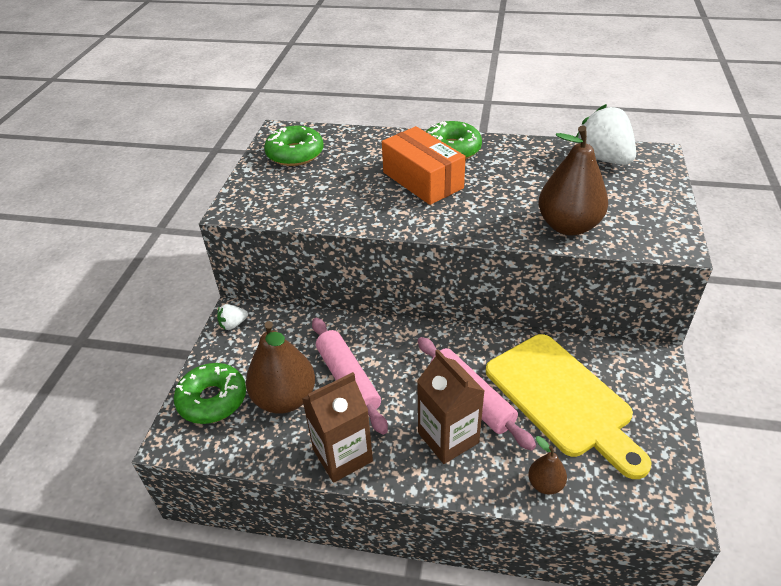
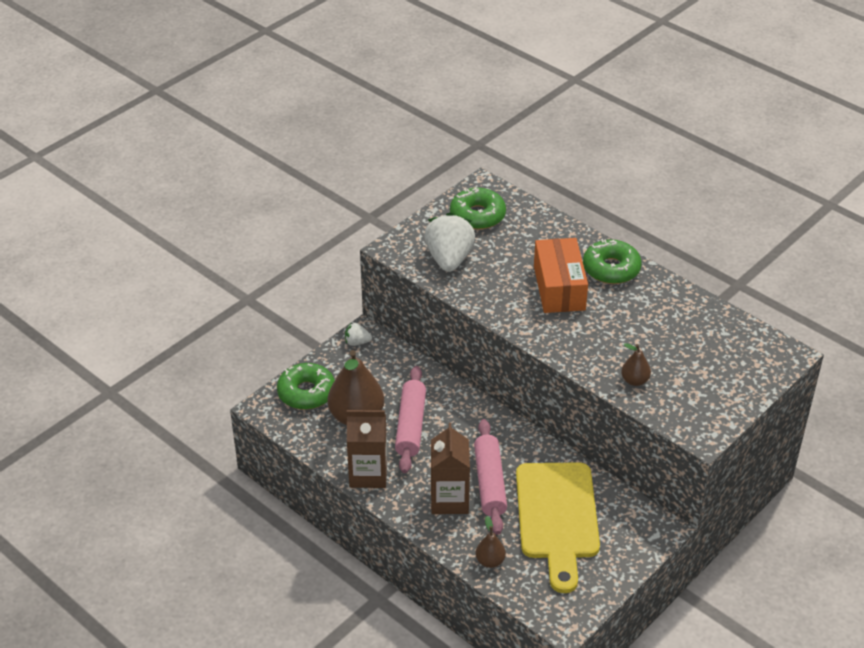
camera: 30 degrees right, 0 degrees up
brown pear [538,126,608,235] -> brown pear [621,343,651,386], size x0.49
white strawberry [576,104,636,165] -> white strawberry moved to [424,213,475,272]

